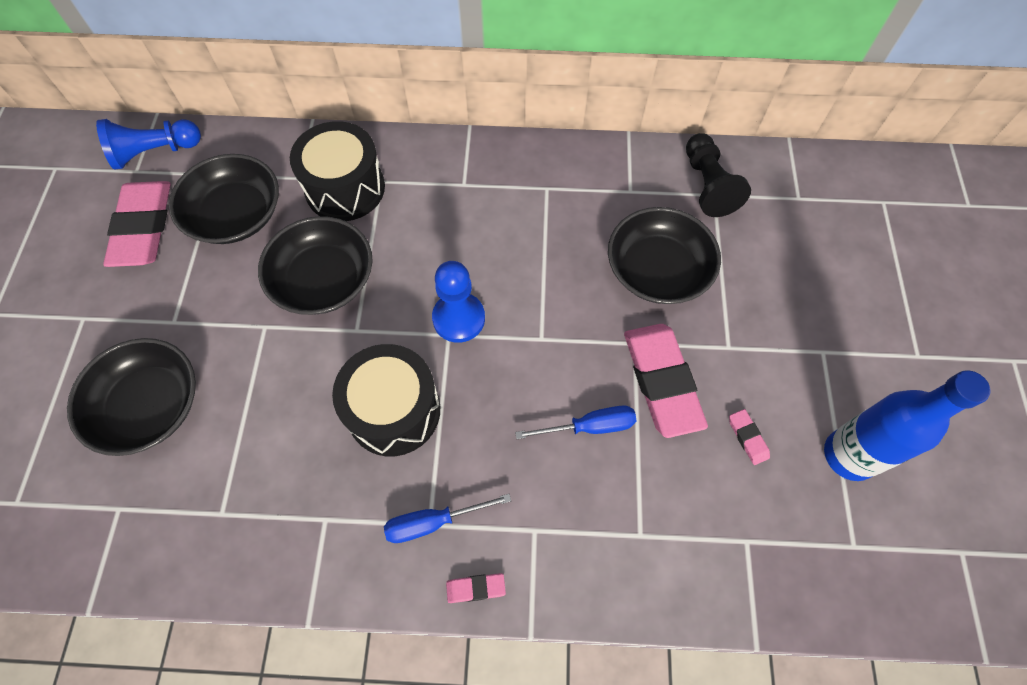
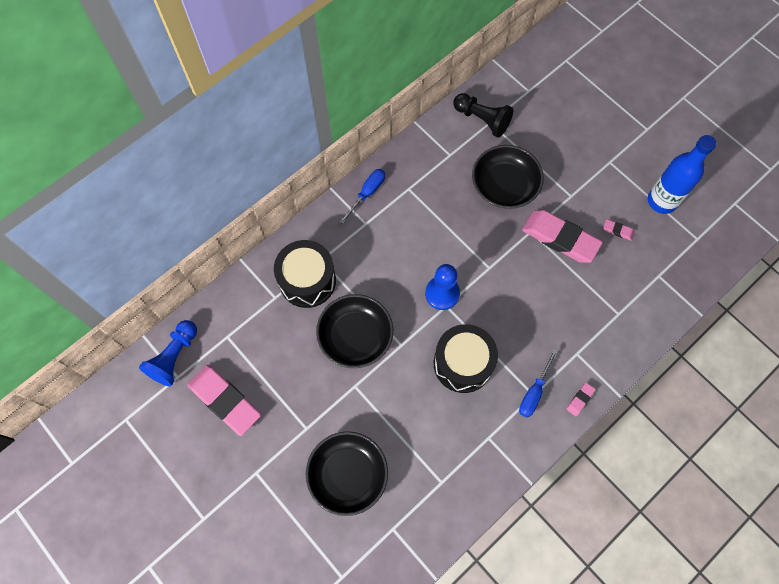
camera: 45 degrees left, 5 degrees up
black bowl [169,154,279,244] -> none
blue screwdriver [515,406,636,439] -> blue screwdriver moved to [340,169,385,224]

